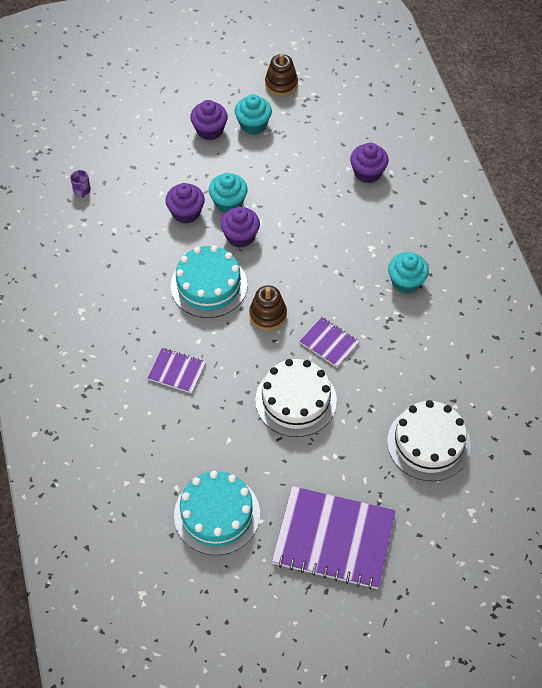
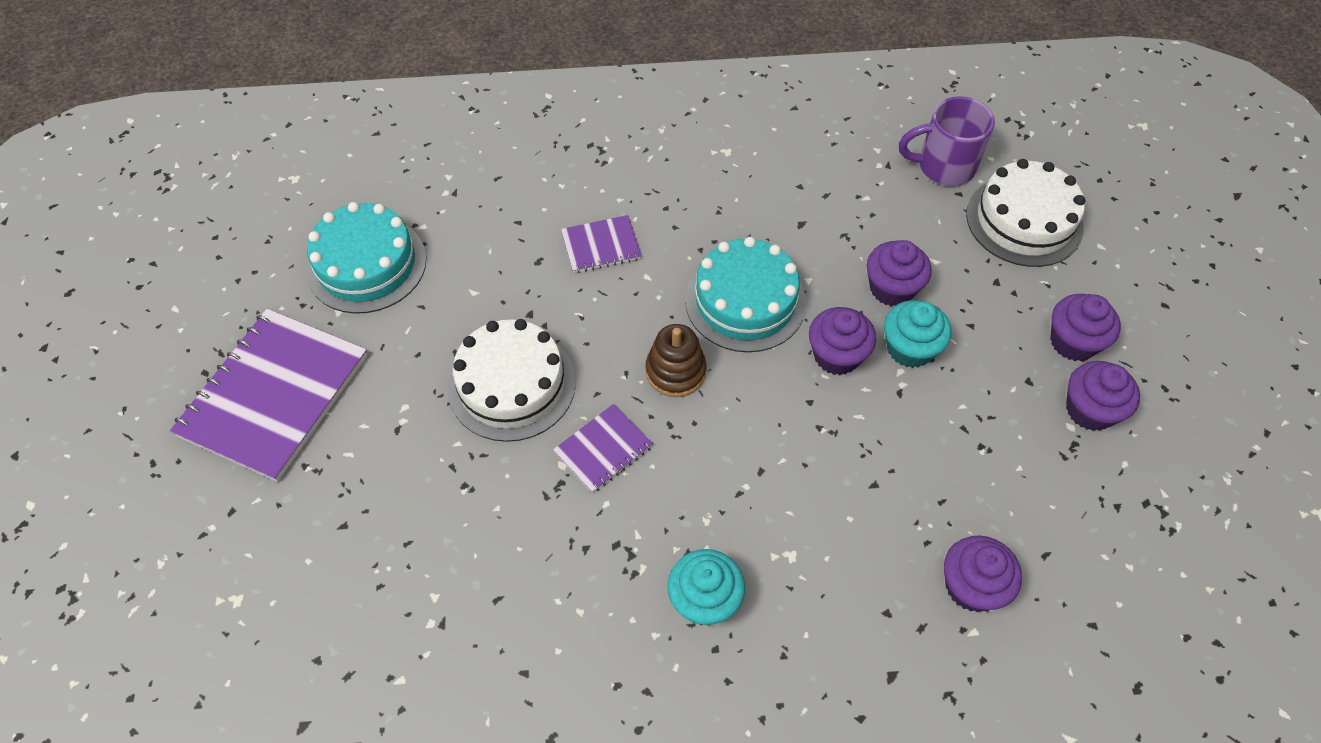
camera: 100 degrees right, 0 degrees up
purple mug [70,170,91,198] -> purple mug [899,96,995,186], size x2.15
purple notebook [148,348,206,393] -> purple notebook turned 45 degrees clockwise [561,215,642,273]
turquoise cupcake [235,94,272,135] -> purple cupcake [1066,361,1140,431]
brown stacking toy [265,54,298,96] -> none
white cake [387,400,471,481] -> white cake moved to [966,159,1085,267]

